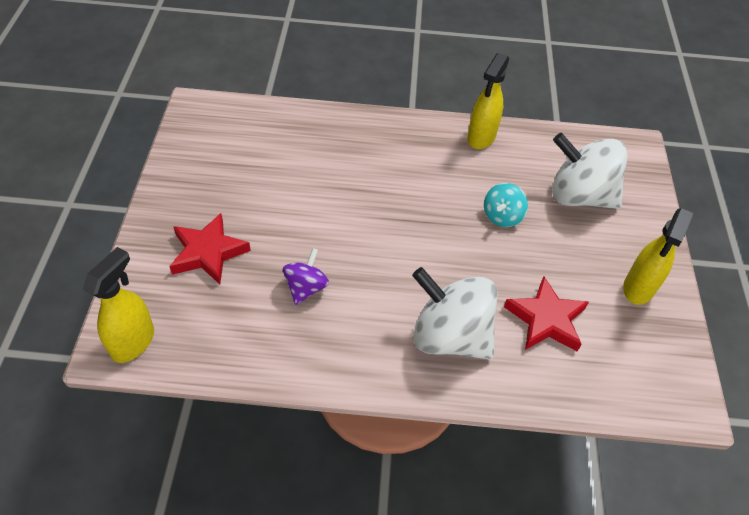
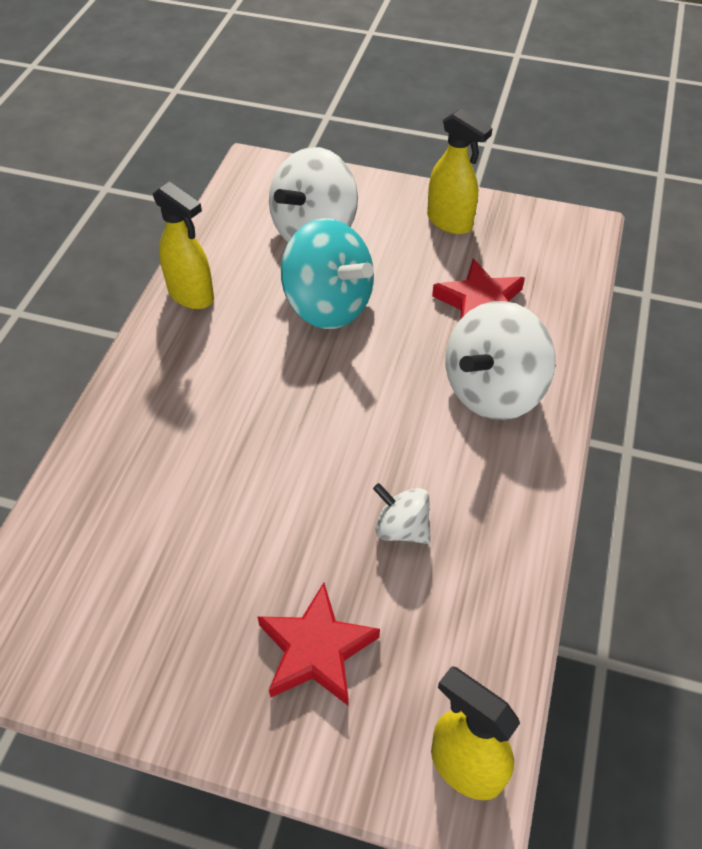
camera: 75 degrees left, 0 degrees up
purple spinning top [283,248,329,305] -> white spinning top [373,483,431,544]
turquoise spinning top [484,183,528,227] -> turquoise spinning top [281,218,374,329], size x1.94

